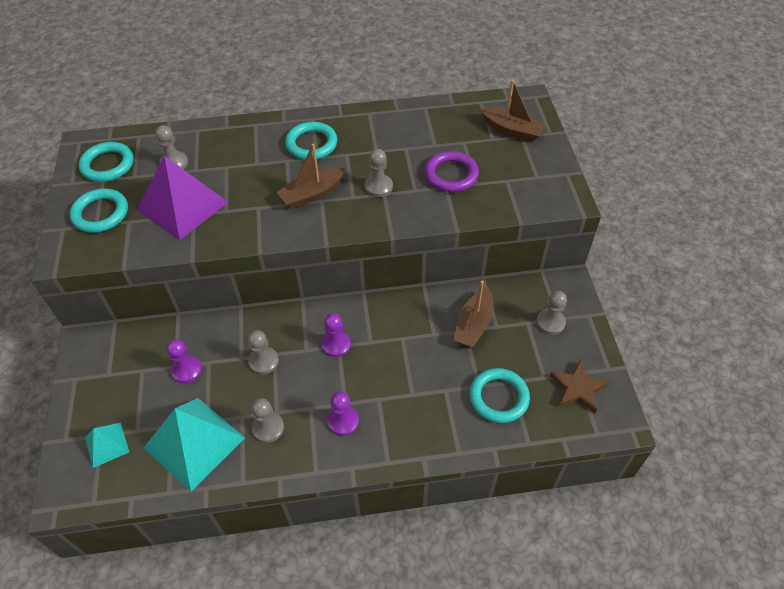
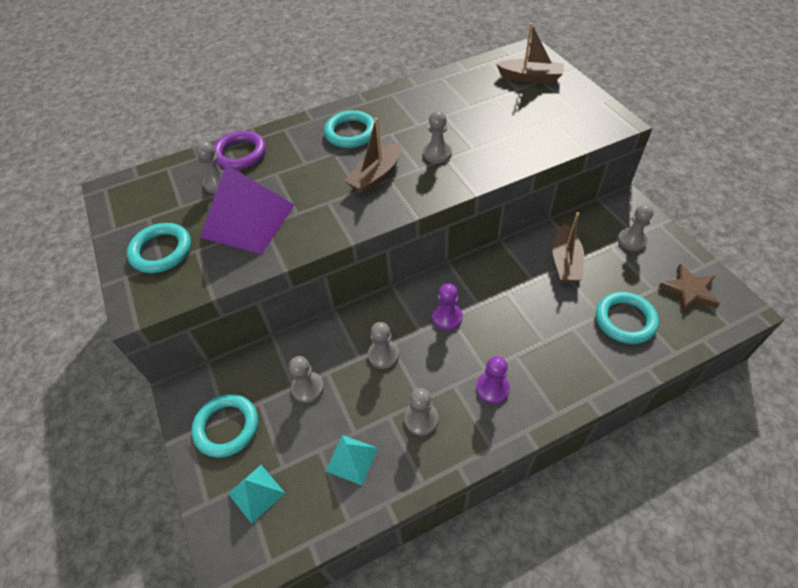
camera: 15 degrees left, 0 degrees up
turquoise ring [79,142,134,182] -> turquoise ring moved to [192,394,258,458]
turquoise pyramid [144,398,245,491] -> turquoise pyramid [326,435,378,485], size x0.51
purple pawn [166,339,202,384] -> grey pawn [289,356,324,403]
purple ring [424,151,479,192] -> purple ring moved to [213,131,266,170]

